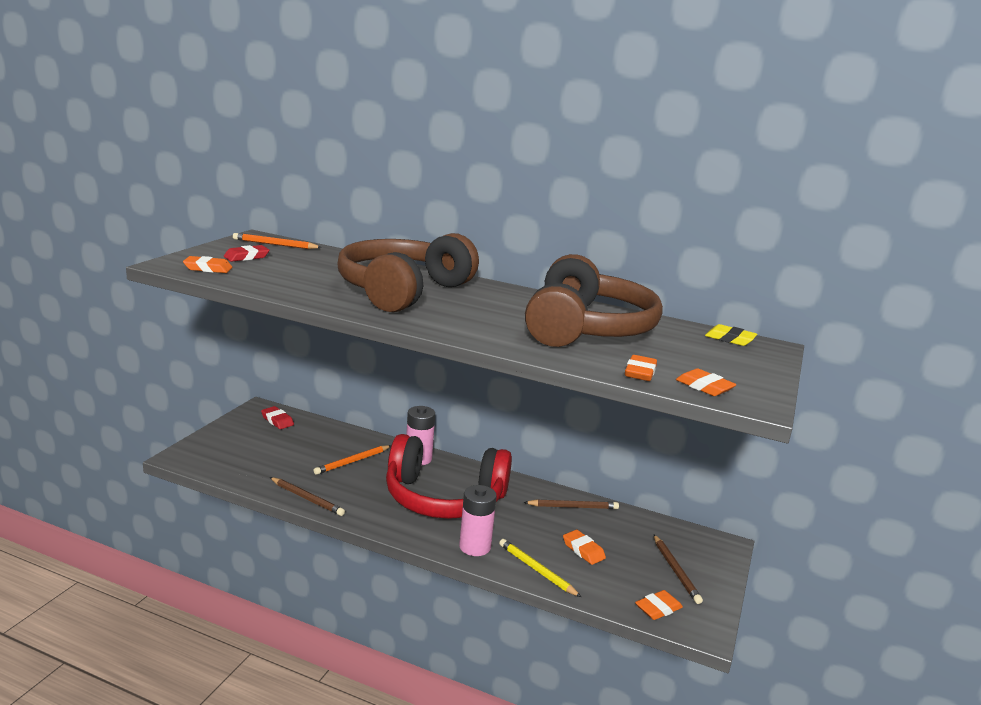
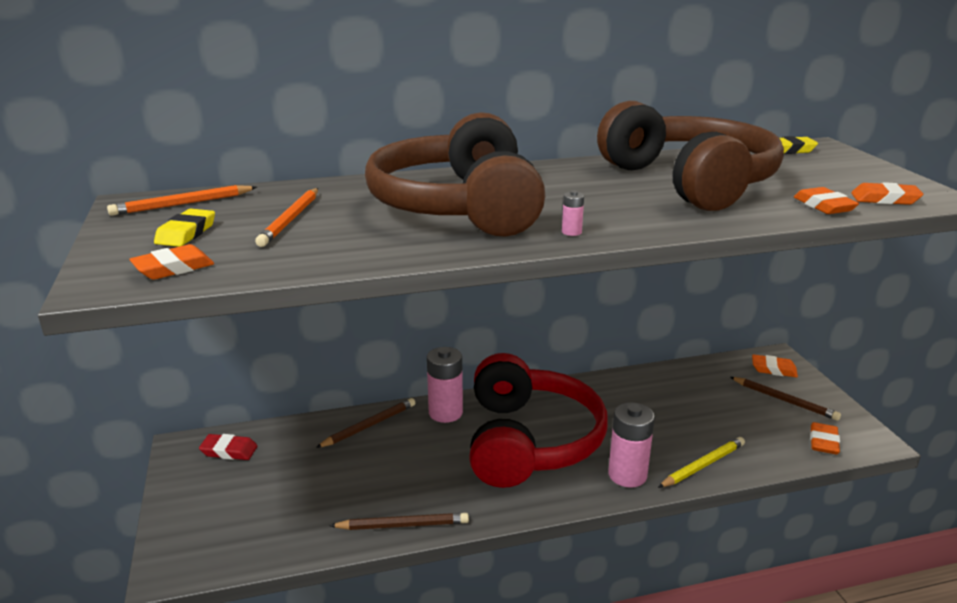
camera: 35 degrees left, 5 degrees up
red eraser [224,245,269,262] -> yellow eraser [154,209,215,247]
orange pencil [314,445,391,475] -> orange pencil moved to [255,188,318,247]
red headphones [386,434,512,519] -> red headphones turned 60 degrees counterclockwise [469,353,608,488]
yellow pencil [499,539,581,597] -> yellow pencil turned 135 degrees clockwise [658,437,745,488]
brown pencil [524,499,619,509] -> brown pencil moved to [316,398,415,448]
orange eraser [563,530,606,565] -> orange eraser moved to [752,354,798,377]
none -> pink battery [562,190,584,236]

